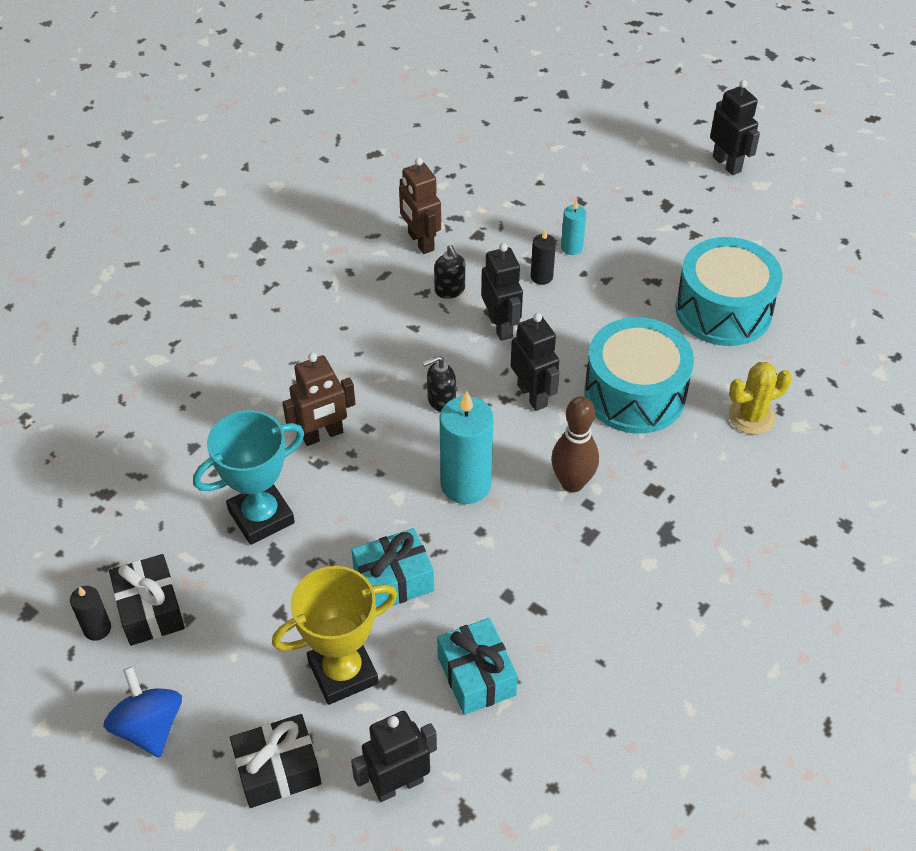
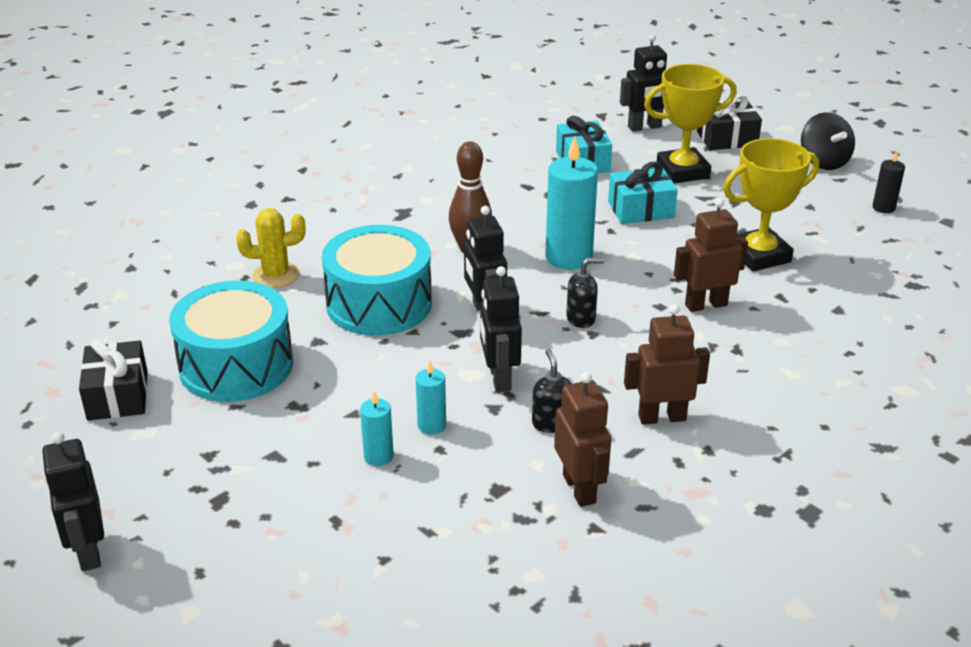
camera: 170 degrees left, 15 degrees down
blue spinning top [103,667,182,758] -> black spinning top [801,112,855,170]
black gift [109,554,185,646] -> black gift moved to [79,339,148,421]
turquoise trophy [193,410,304,545] -> yellow trophy [723,138,819,272]
black candle [531,230,556,285] -> turquoise candle [416,361,446,434]
none -> brown robot [624,304,710,425]

